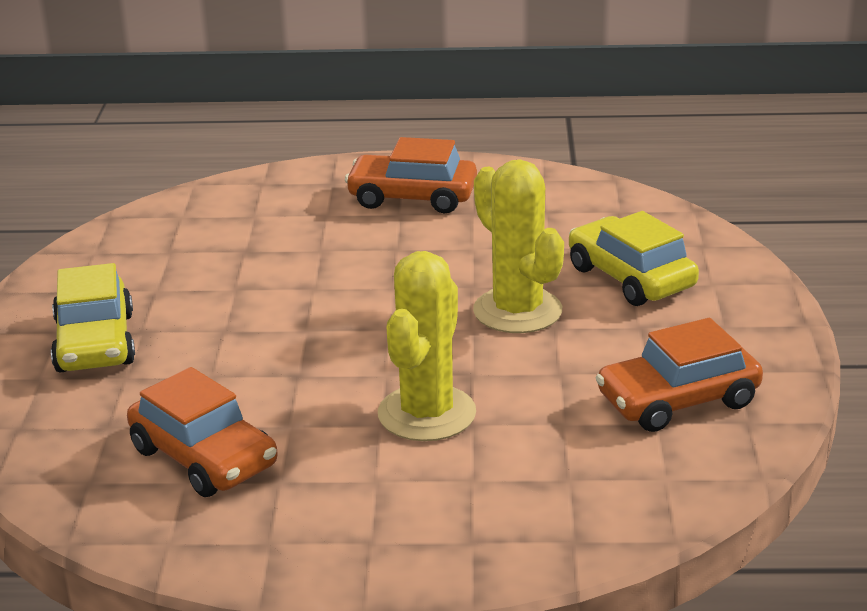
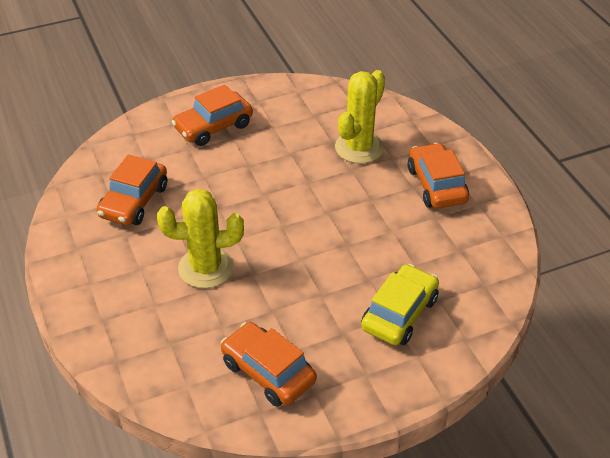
camera: 65 degrees right, 15 degrees up
yellow car [51,263,135,373] -> orange car [172,84,253,146]
yellow cactus [473,159,564,333] -> yellow cactus moved to [335,70,385,164]

